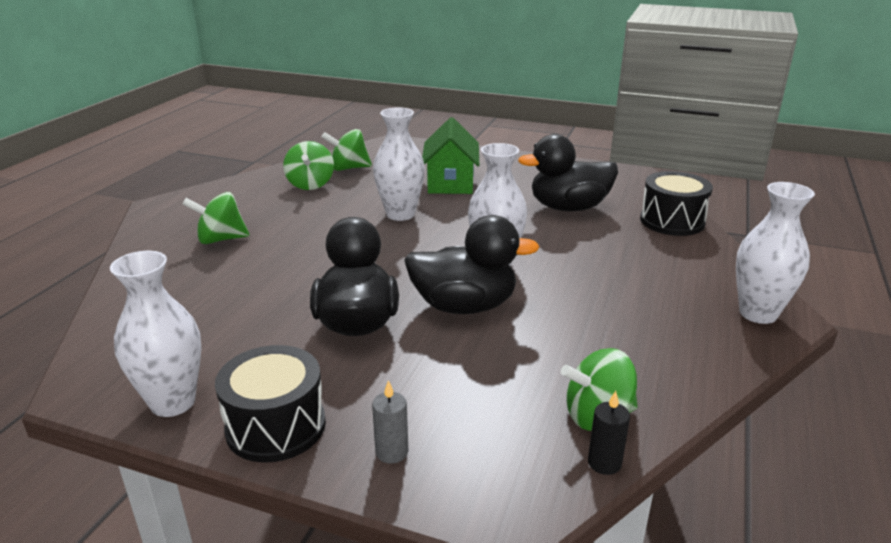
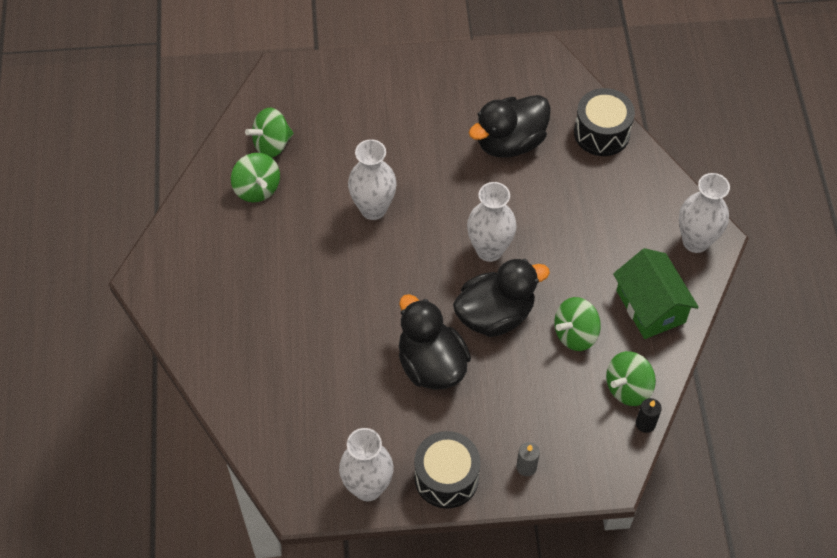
camera: 25 degrees left, 30 degrees up
green spinning top [182,192,250,244] -> green spinning top moved to [554,297,601,351]
green house [422,117,479,194] -> green house moved to [613,248,699,339]

